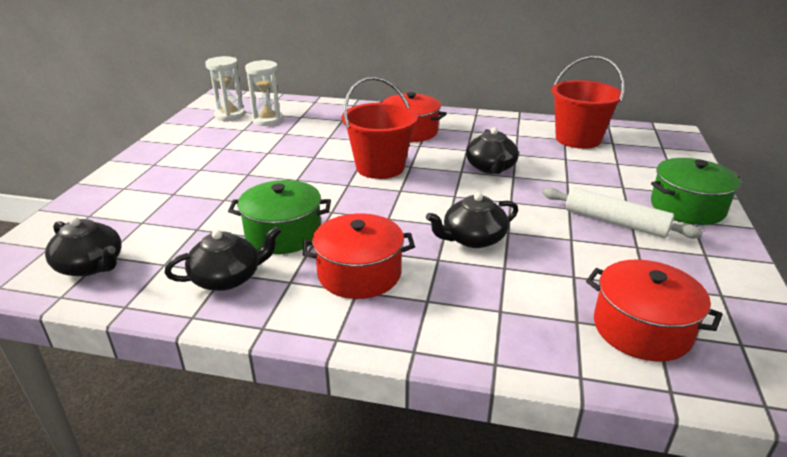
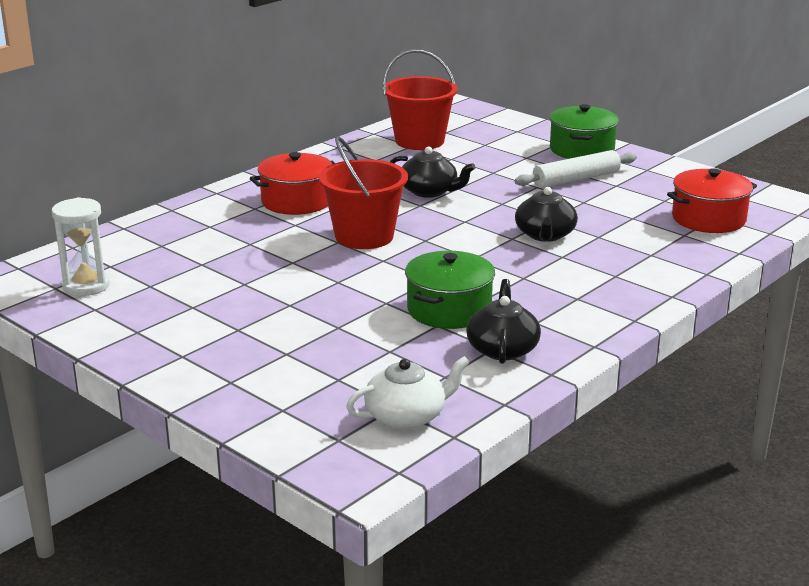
camera: 60 degrees left, 5 degrees down
black teapot [45,217,122,276] -> white teapot [346,356,470,429]
white hourglass [245,60,283,126] -> none
red pot [303,214,415,299] -> none

